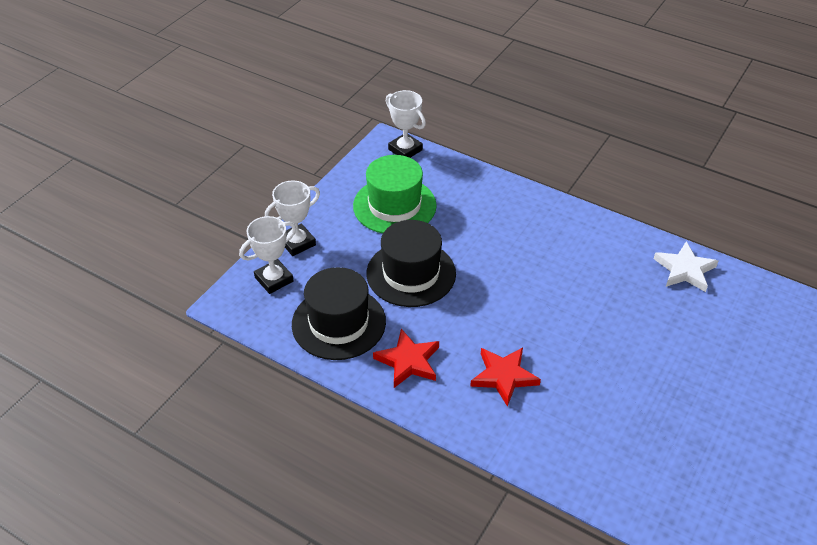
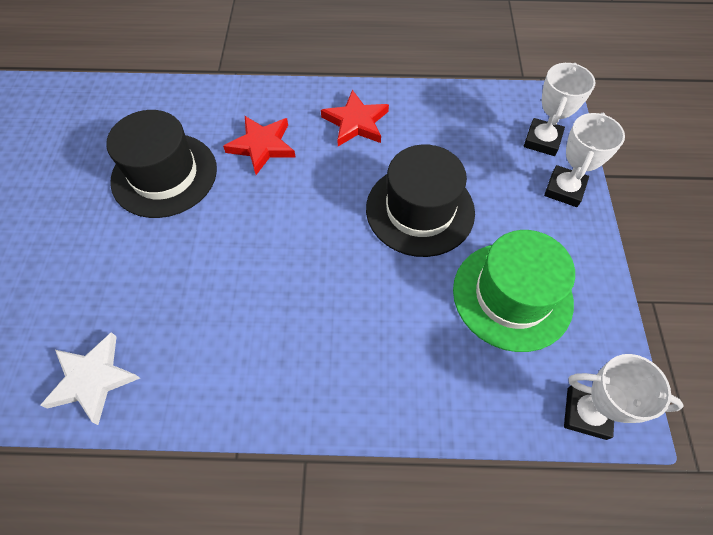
camera: 150 degrees right, 15 degrees up
black hat [292,267,386,360] -> black hat moved to [106,110,217,218]

